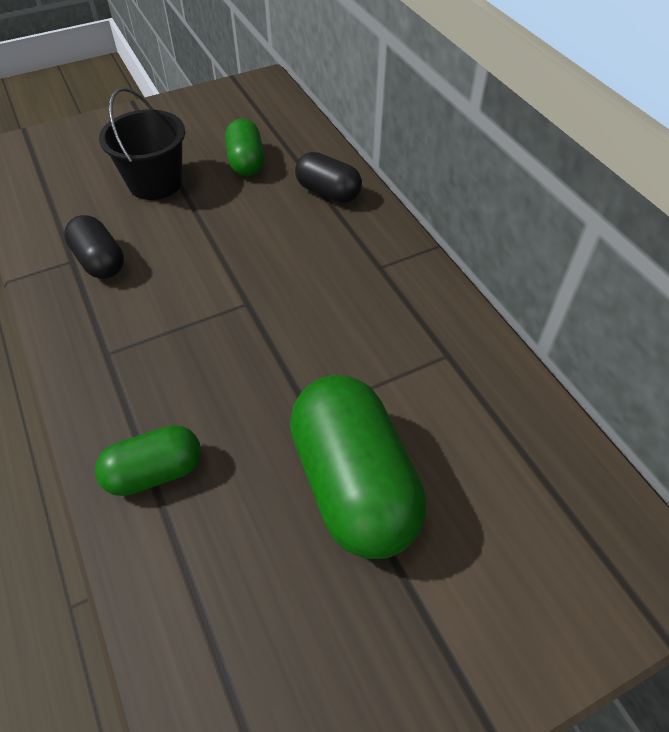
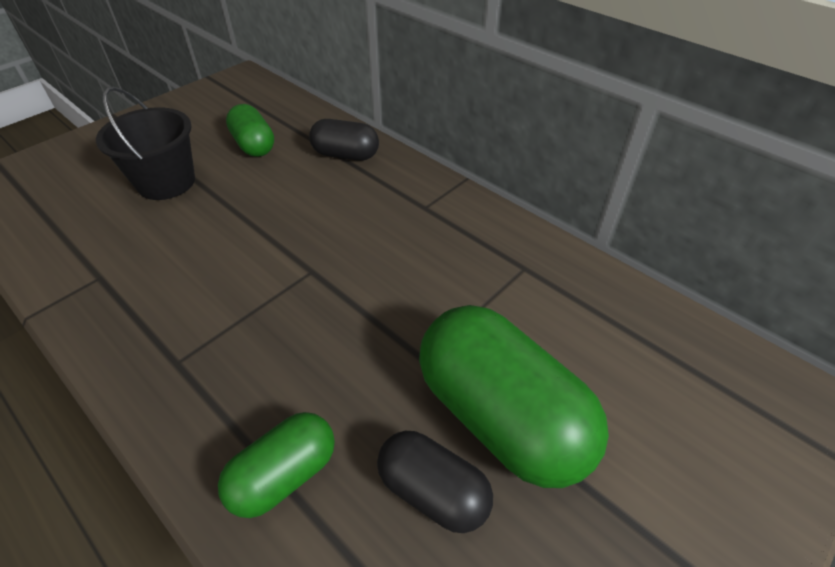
camera: 20 degrees left, 5 degrees down
black capsule [64,215,124,279] -> black capsule moved to [377,431,493,533]

